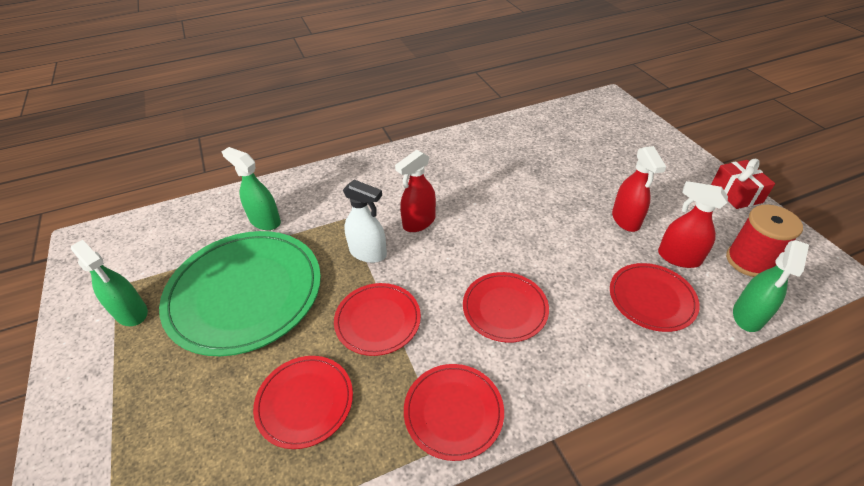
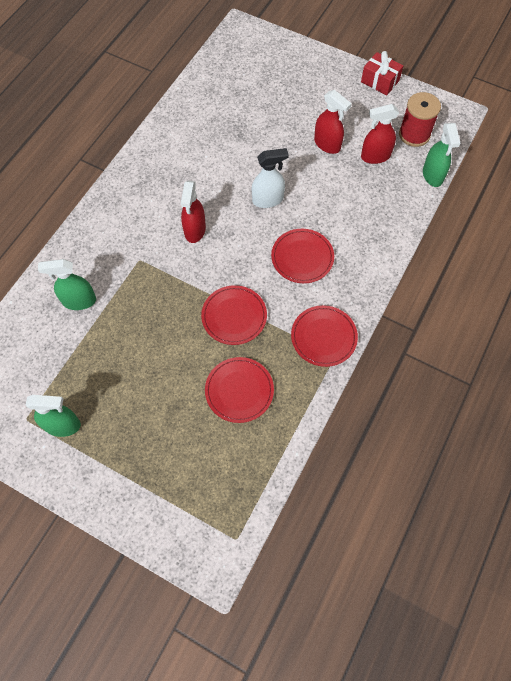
camera: 40 degrees left, 20 degrees up
green plate [159,231,321,356] -> none
white spray bottle [343,180,387,263] -> white spray bottle moved to [252,148,289,208]
red plate [610,263,700,332] -> none

